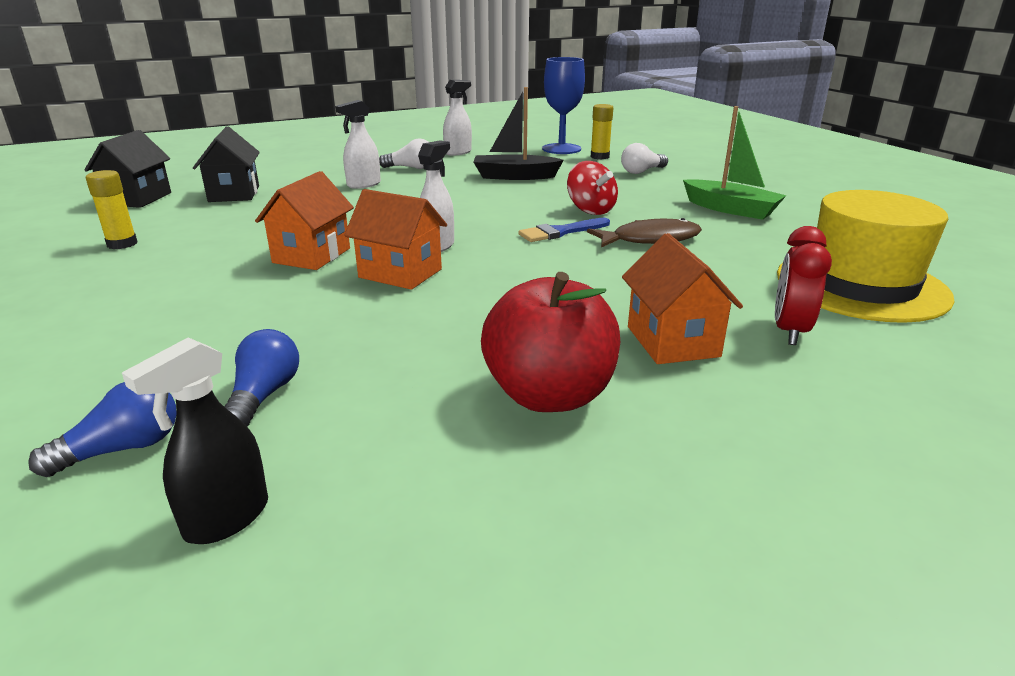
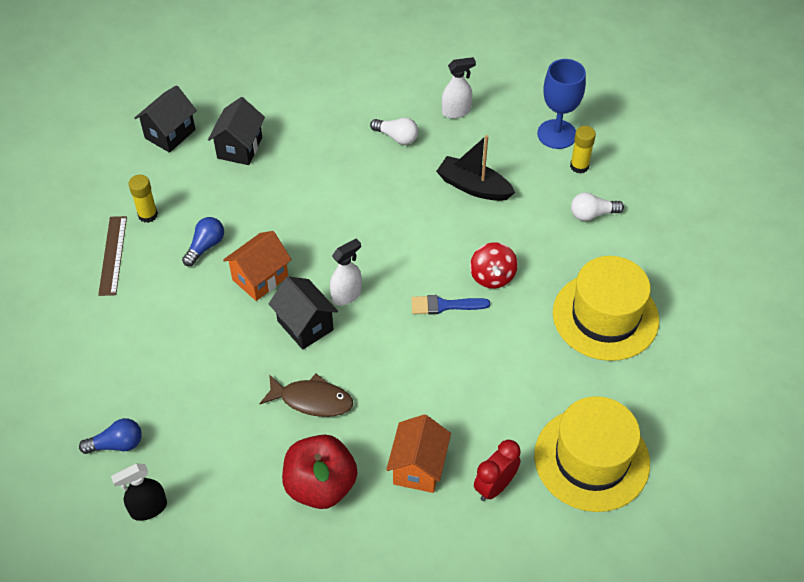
camera: 25 degrees right, 25 degrees up
blue light bulb [224,329,299,427] -> blue light bulb moved to [182,217,224,266]
white spray bottle [335,100,381,189] -> none
orange house [344,189,447,290] -> black house [269,276,338,350]
brown fish [587,218,702,247] -> brown fish moved to [260,374,353,417]
green boat [683,106,787,220] -> yellow hat [553,256,659,361]
none -> brown ruler [98,216,127,296]

